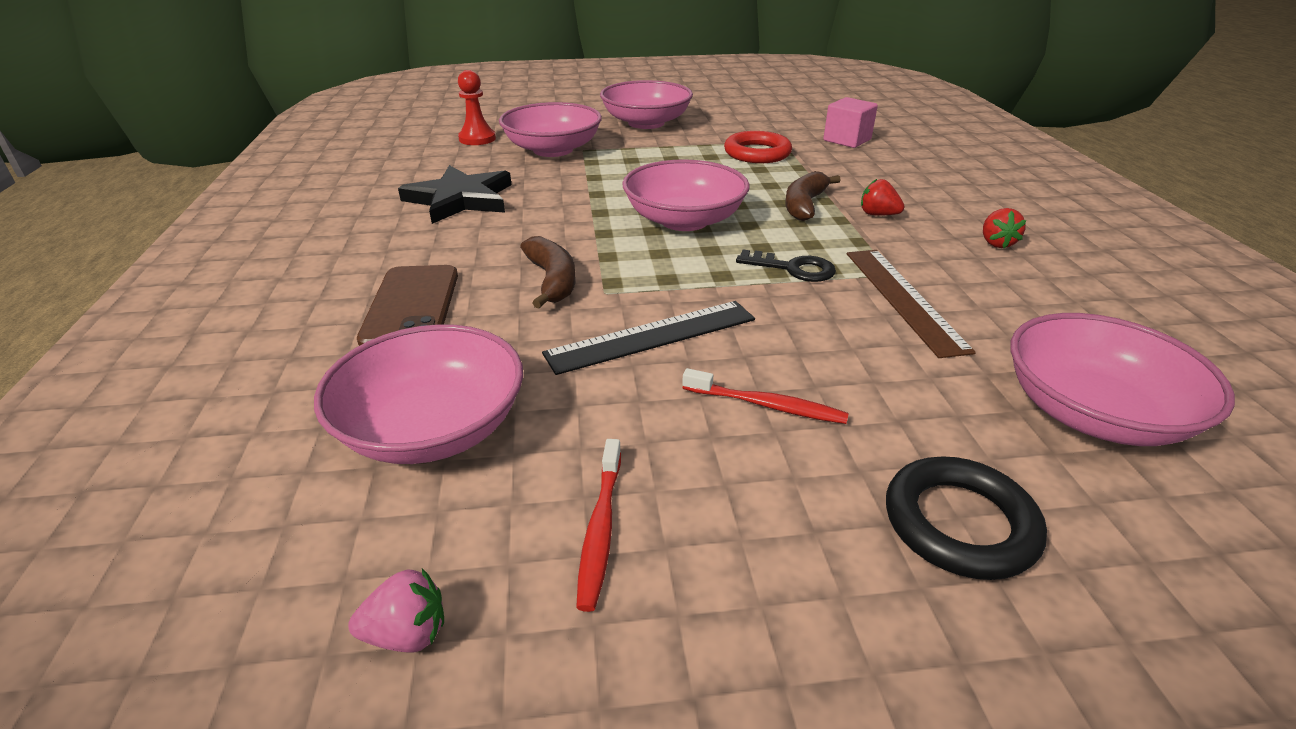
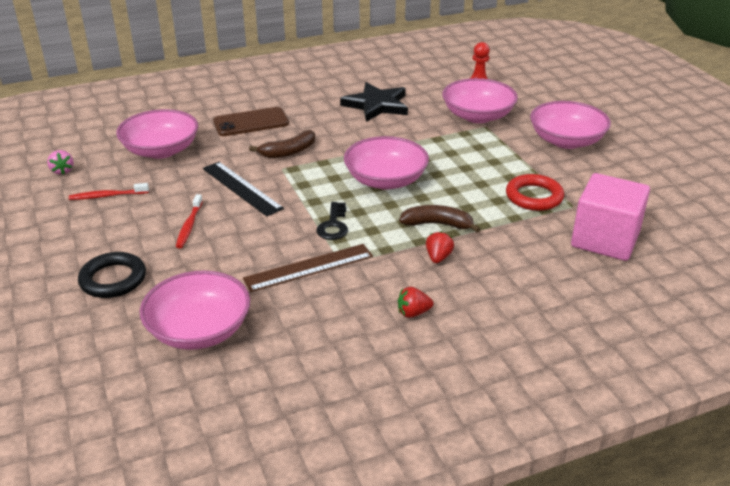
camera: 75 degrees right, 0 degrees up
pink cube [823,97,878,148] -> pink cube [571,173,650,261], size x1.65

